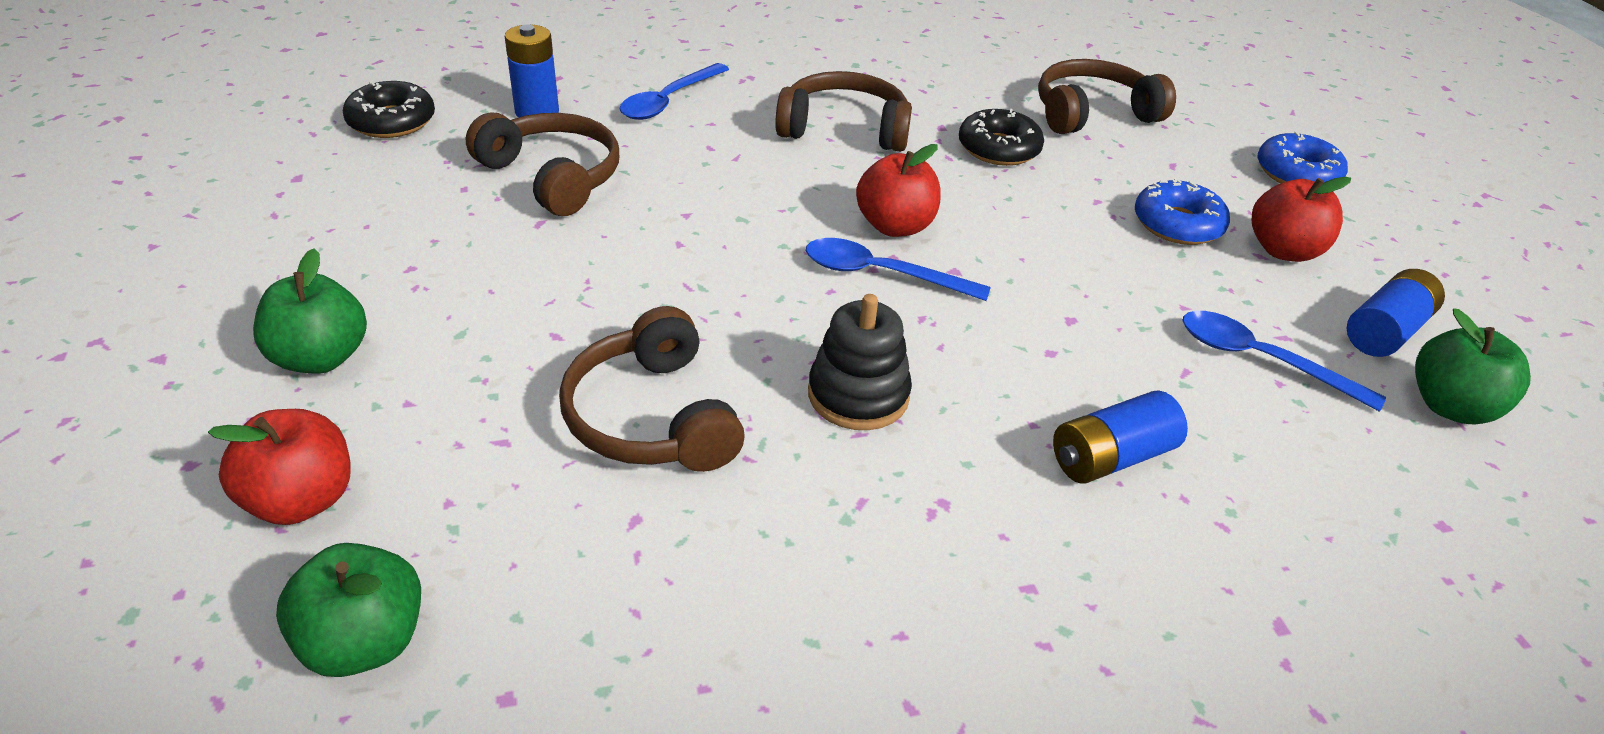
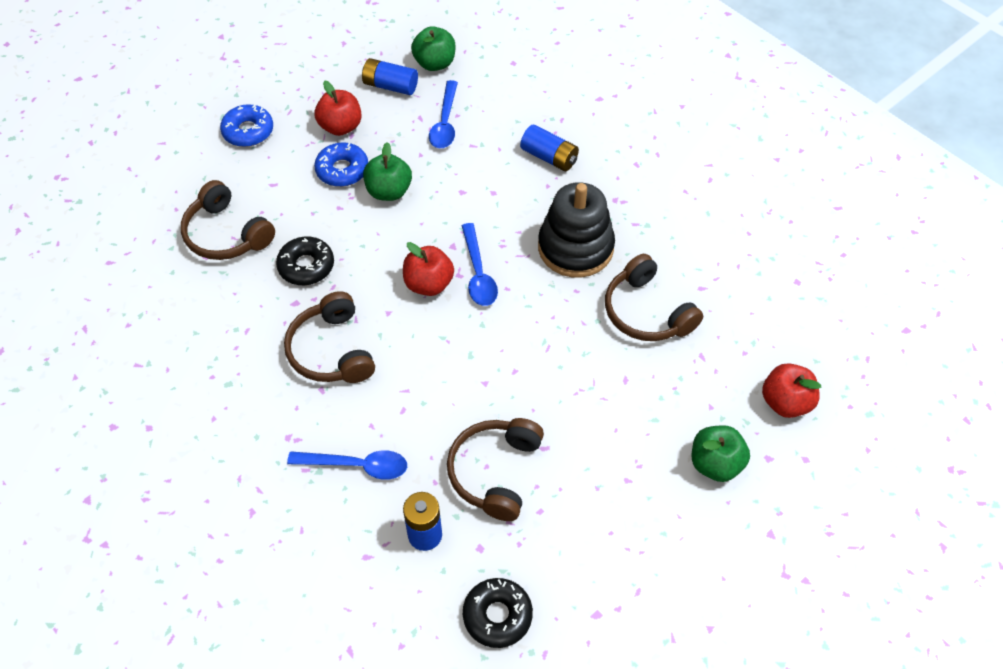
camera: 115 degrees left, 15 degrees up
green apple [276,543,421,677] -> green apple moved to [363,142,412,201]
brown headphones [559,306,745,472] -> brown headphones turned 105 degrees clockwise [605,254,703,341]
black stacking toy [808,294,912,430] -> black stacking toy [538,182,615,278], size x1.51

